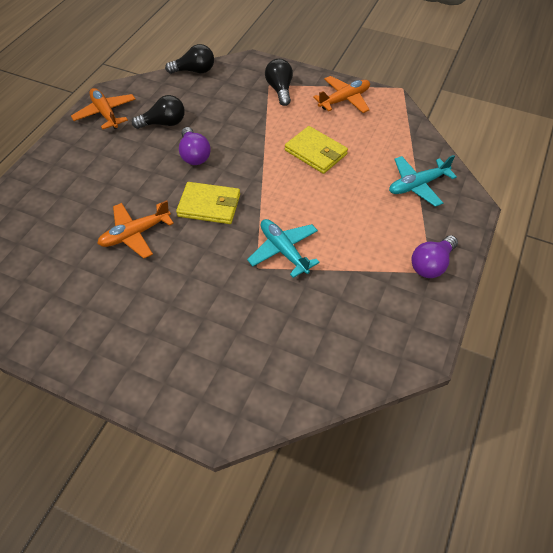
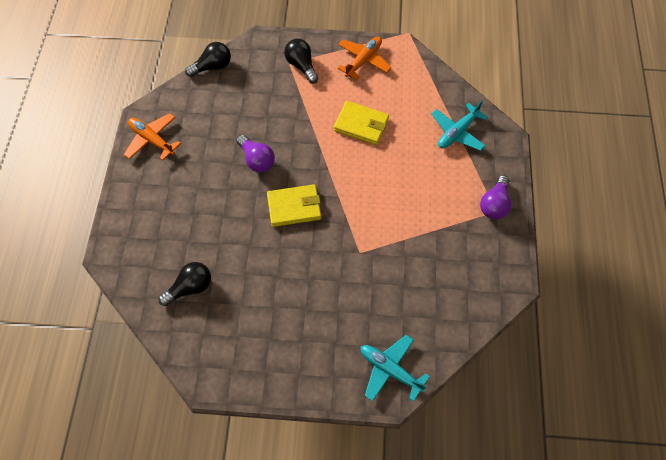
camera: 20 degrees left, 10 degrees up
orange plane [97,200,174,258] -> none
black light bulb [132,95,185,129] -> black light bulb moved to [158,262,211,306]
turquoise plane [247,219,320,278] -> turquoise plane moved to [361,335,430,402]

